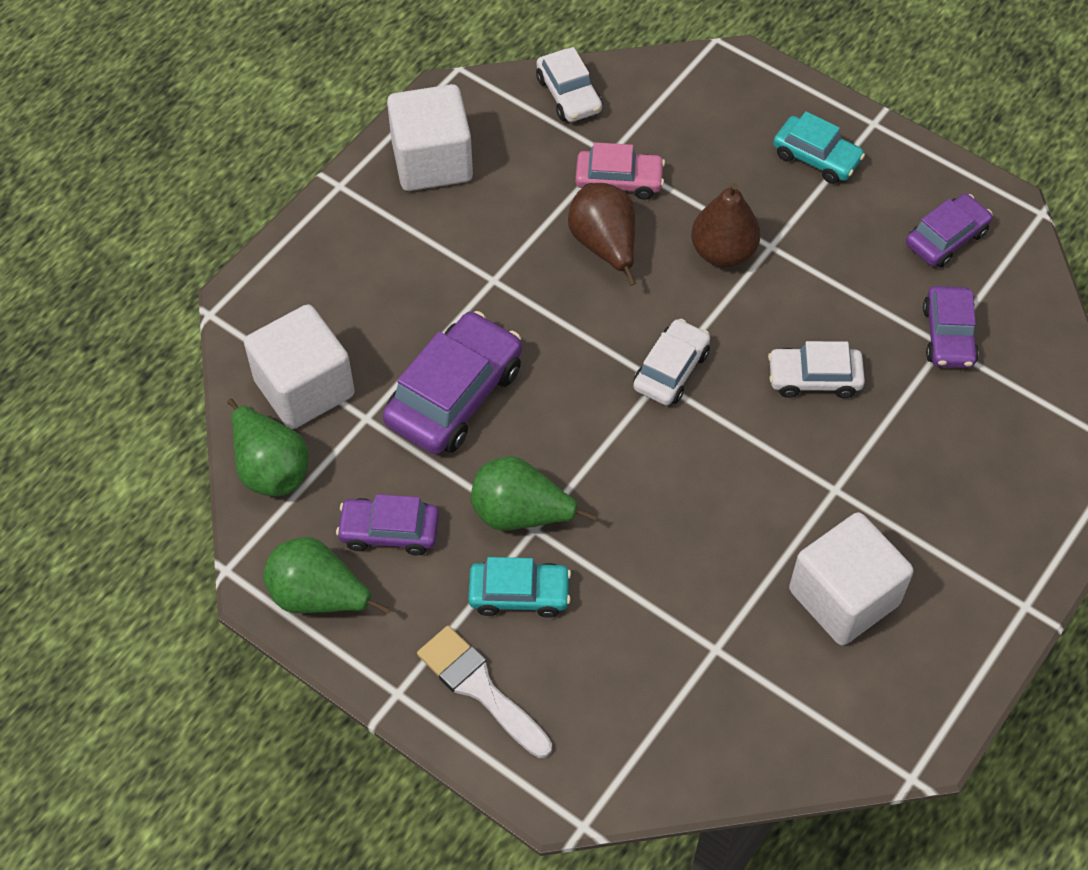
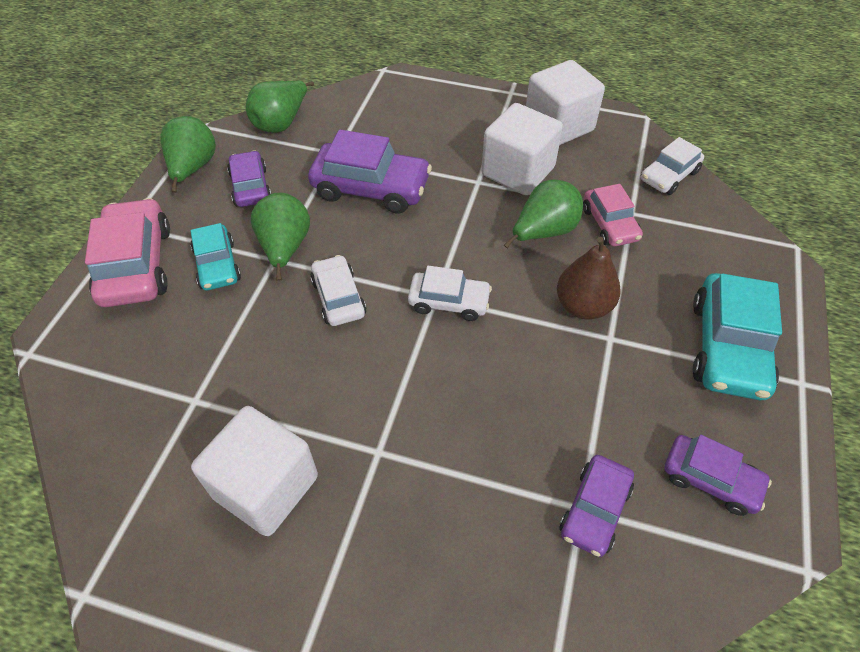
camera: 70 degrees right, 5 degrees down
white cube [244,304,355,429] -> white cube moved to [481,103,563,195]
white brush [417,626,552,758] -> pink car [85,198,170,307]
brown pear [568,183,636,286] -> green pear [504,180,583,248]
white car [768,341,865,398] -> white car moved to [310,255,366,326]
turquoise car [773,111,865,184] -> turquoise car [693,273,782,400], size x1.64
purple car [923,286,979,368] -> purple car turned 45 degrees counterclockwise [559,455,634,557]

